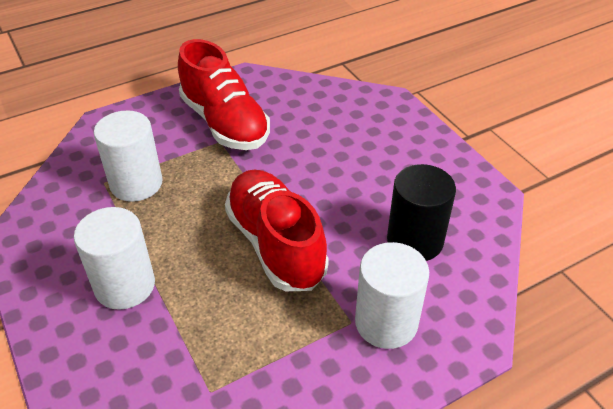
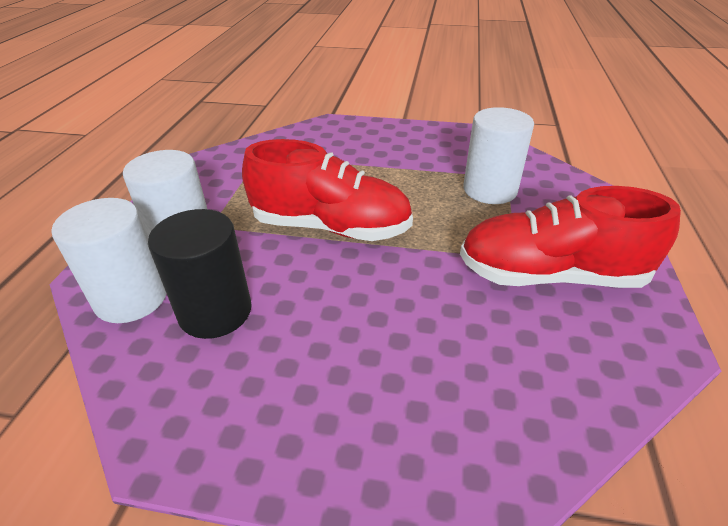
camera: 130 degrees right, 5 degrees down
white cylinder [74,207,155,310] -> white cylinder moved to [52,198,167,323]

